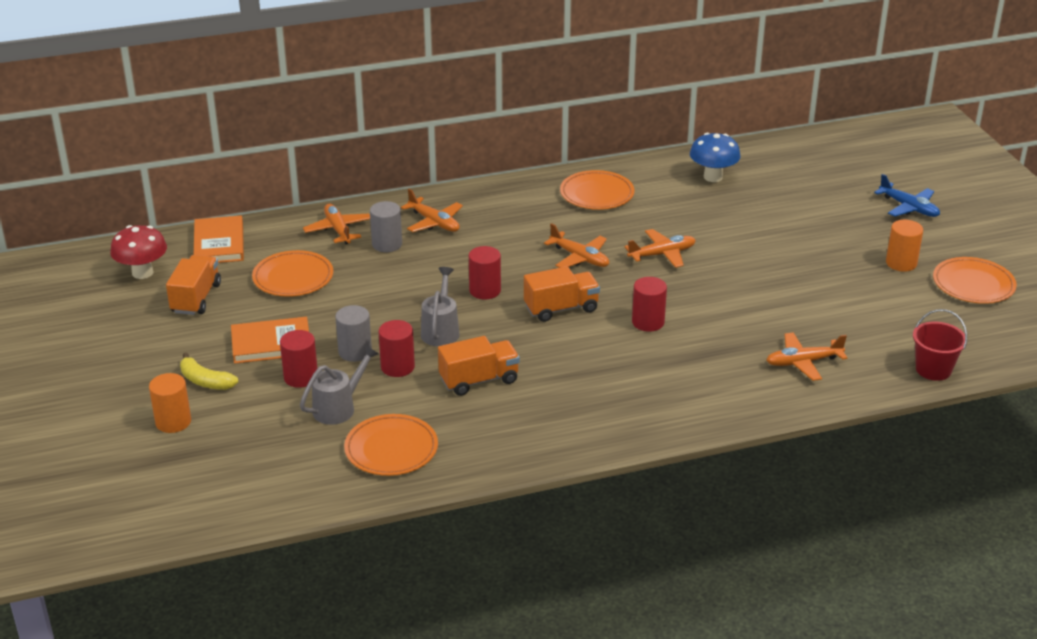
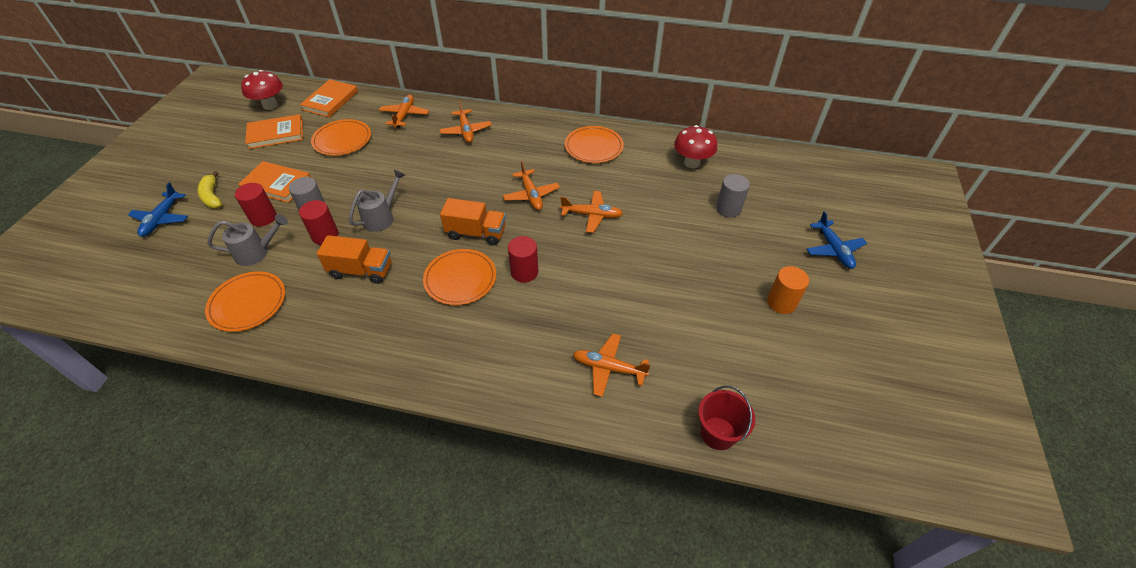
camera: 30 degrees right, 15 degrees up
orange cylinder [149,373,191,433] -> blue plane [128,182,188,237]
orange truck [166,255,221,315] -> orange book [245,114,303,149]
grey cylinder [370,201,402,252] -> grey cylinder moved to [716,174,750,217]
red cylinder [469,246,501,299] -> none
blue mushroom [690,133,741,182] -> red mushroom [674,125,717,168]
orange plate [933,257,1017,304] -> orange plate moved to [423,249,496,305]

